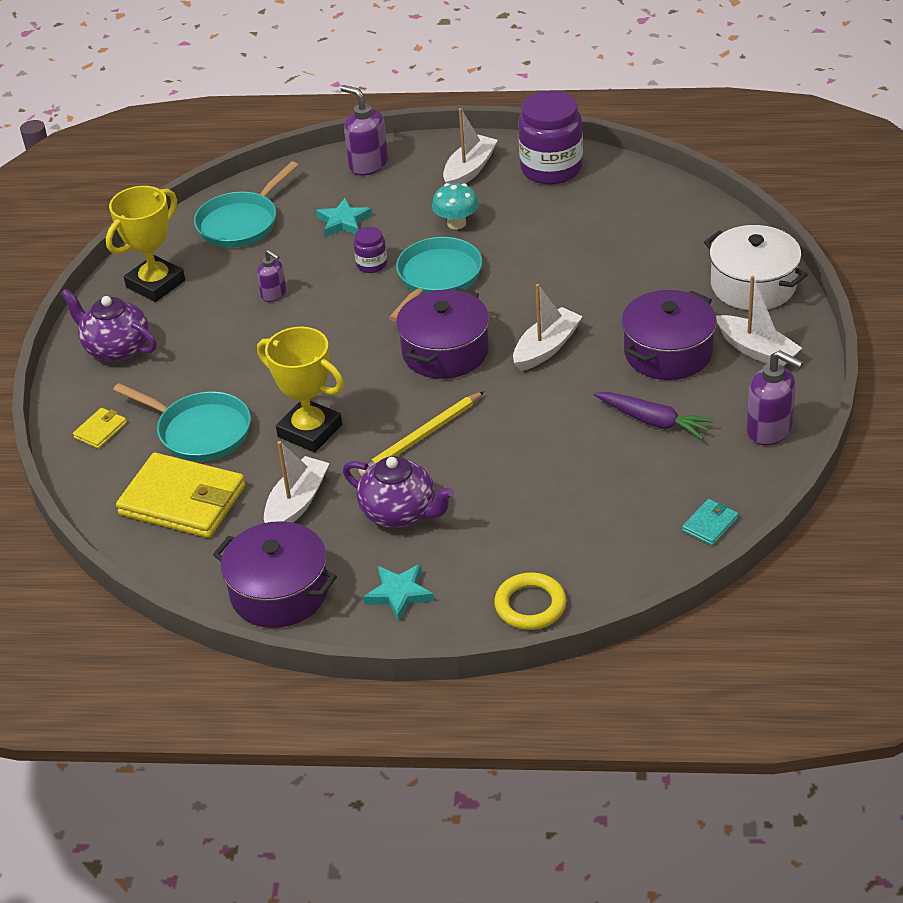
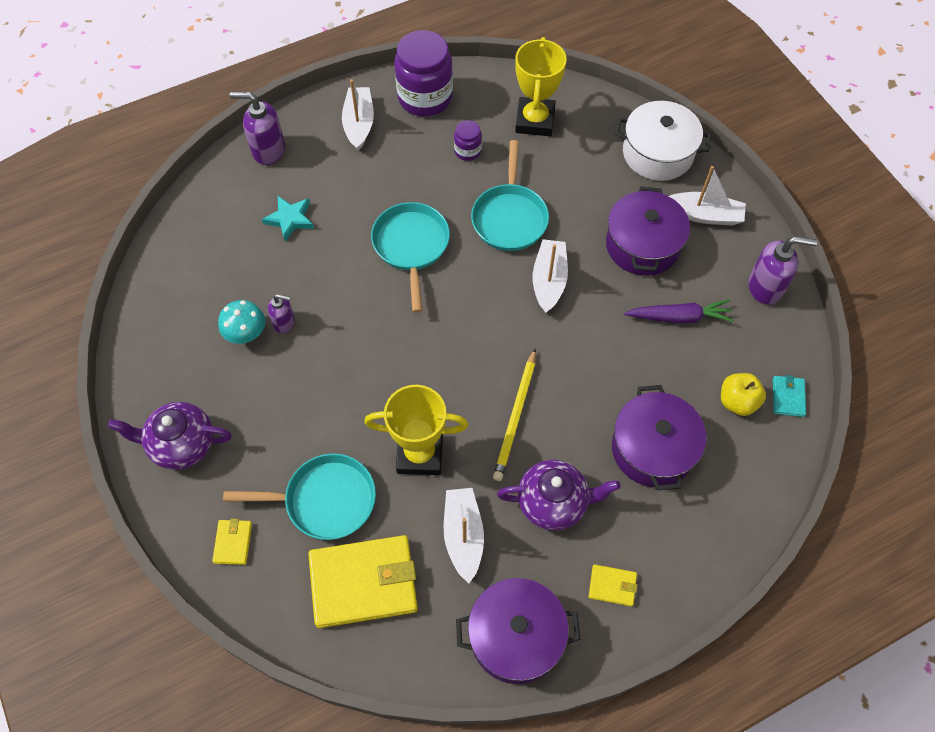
camera: 35 degrees left, 20 degrees up
yellow trophy [106,186,185,302] -> yellow trophy moved to [515,37,567,136]
turquoise pan [194,161,298,248] -> turquoise pan moved to [471,140,549,251]
purple jar [353,227,387,273] -> purple jar moved to [454,120,482,161]
turquoise star [363,564,434,622] -> yellow wallet [588,564,637,606]
purple pot [396,288,489,379] -> purple pot moved to [612,385,706,490]
turquoise mushroom [432,183,479,229] -> turquoise mushroom moved to [218,300,265,344]
yellow ring [494,572,566,630] -> none
none -> yellow apple [721,373,766,416]

